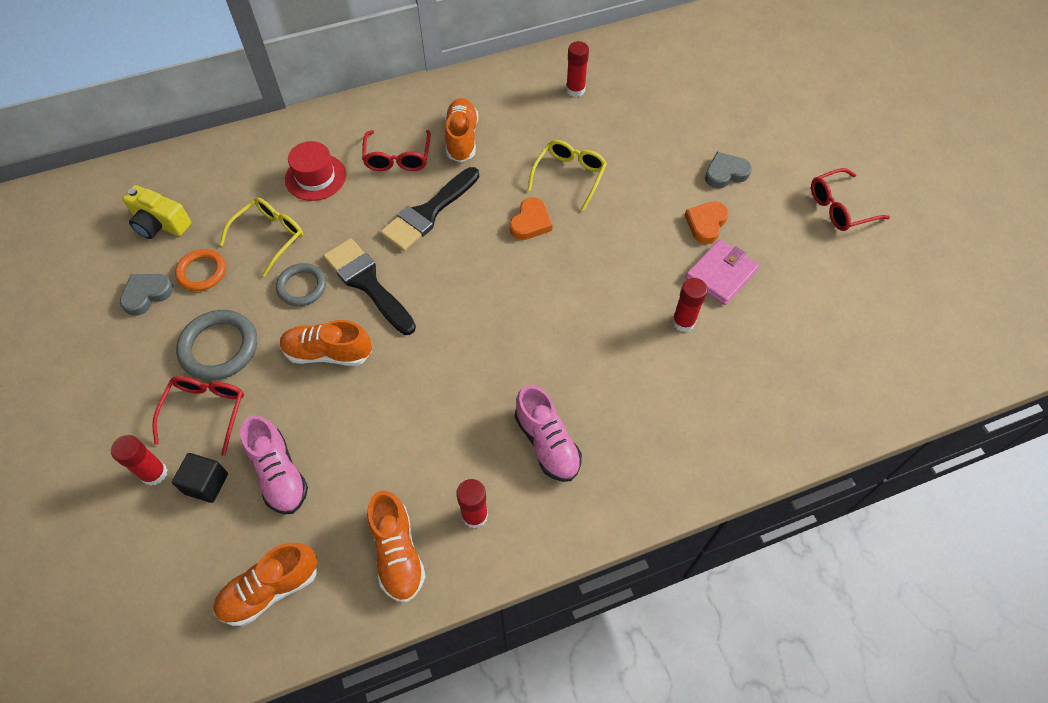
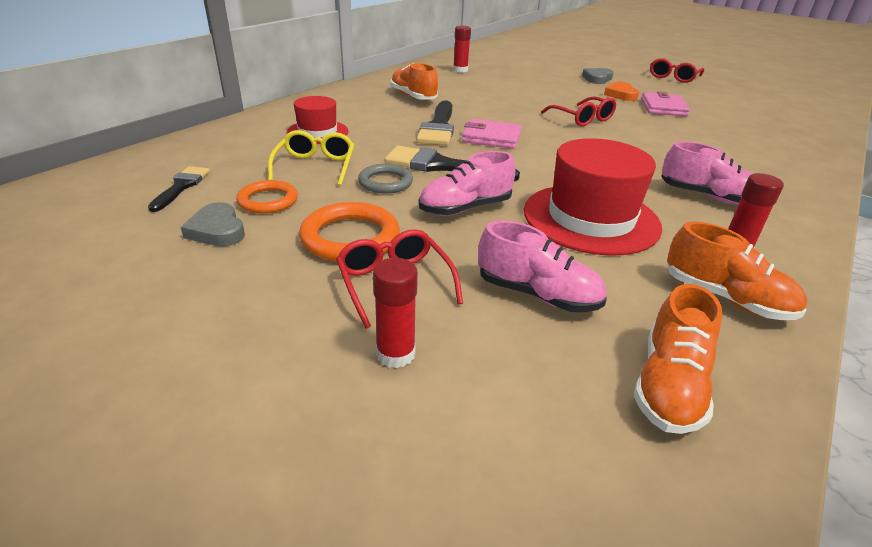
camera: 35 degrees left, 25 degrees down
grey heart [120,274,174,316] -> grey heart turned 45 degrees counterclockwise [181,202,245,246]
yellow camera [122,185,191,239] -> black brush [148,166,210,212]
black cube [172,453,228,503] -> none
grey ring [176,310,257,380] -> orange ring [299,202,400,262]
orange shoe [280,320,372,366] -> pink shoe [419,151,515,216]
red glasses [362,130,431,171] -> red glasses moved to [541,96,616,126]
orange heart [510,197,552,240] -> none
yellow glasses [528,140,607,210] -> none
red glue stick [672,278,708,332] -> none
none -> pink wallet [462,119,522,149]
none -> red hat [524,138,662,256]

